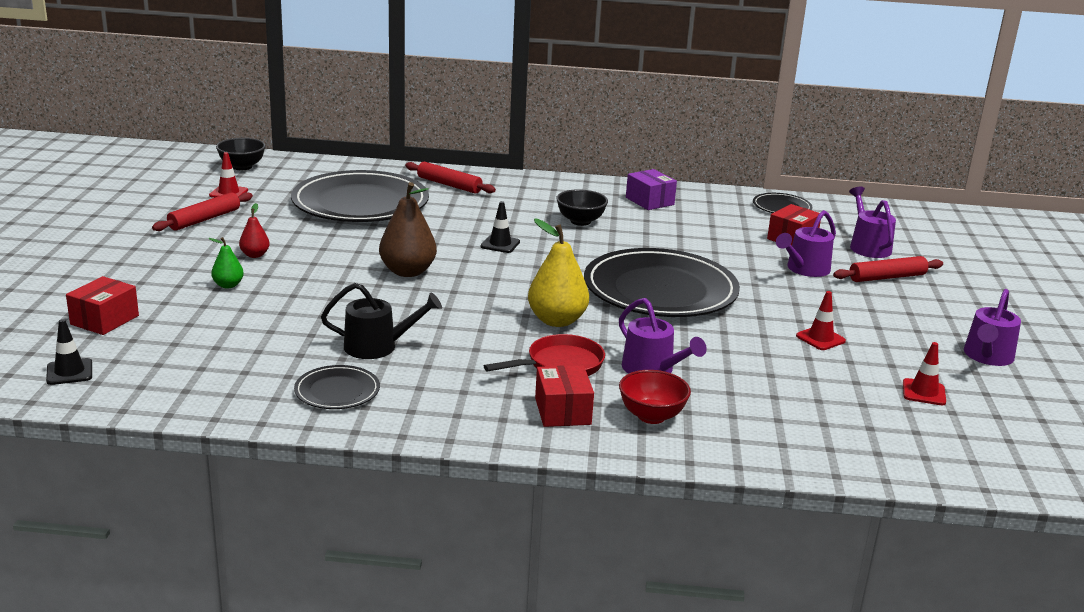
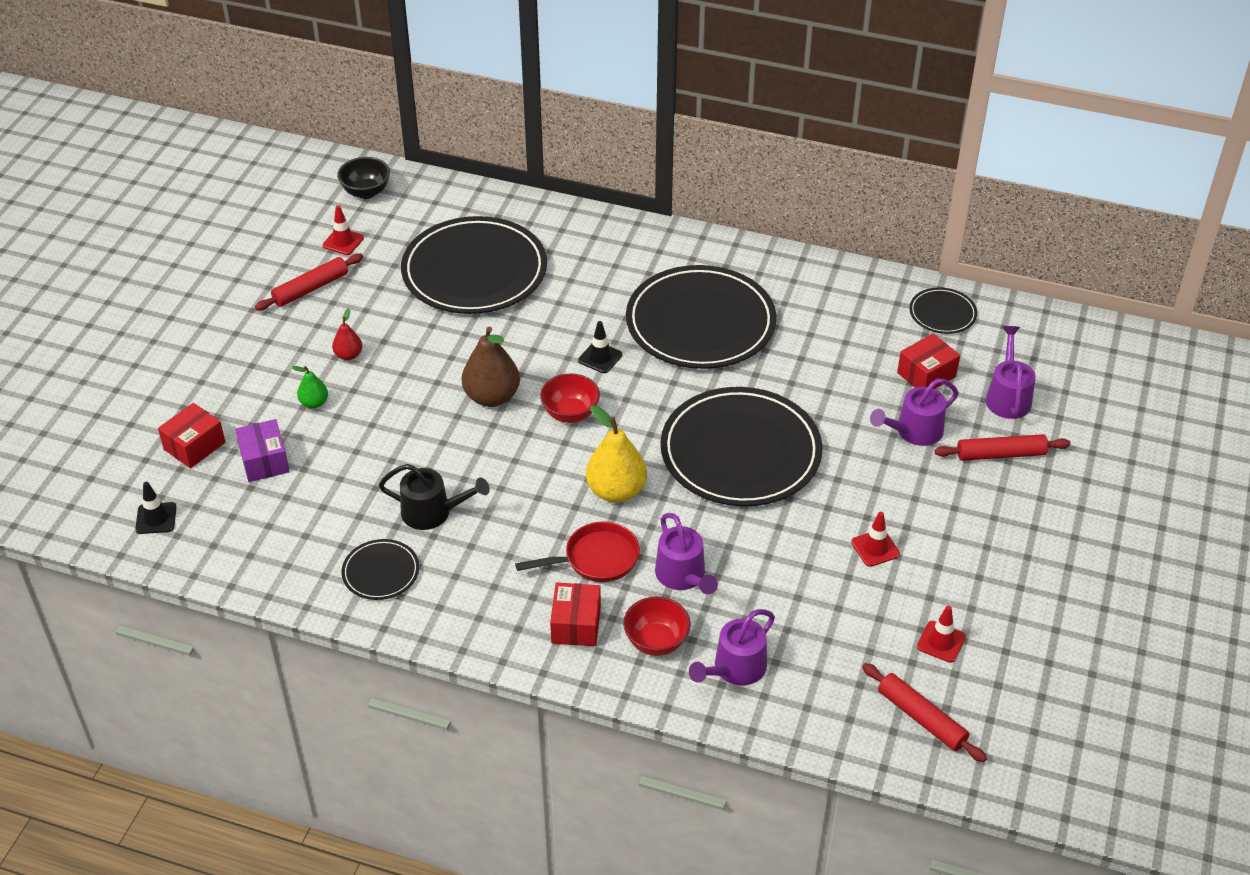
camera: 15 degrees right, 20 degrees up
red rolling pin [405,162,496,194] -> red rolling pin moved to [862,663,987,762]
black bowl [556,189,608,226] -> black plate [626,265,776,369]
purple box [626,169,677,210] -> purple box moved to [235,419,290,482]
purple watering can [964,289,1021,366] -> purple watering can moved to [689,609,775,686]
none -> red bowl [540,373,600,423]

